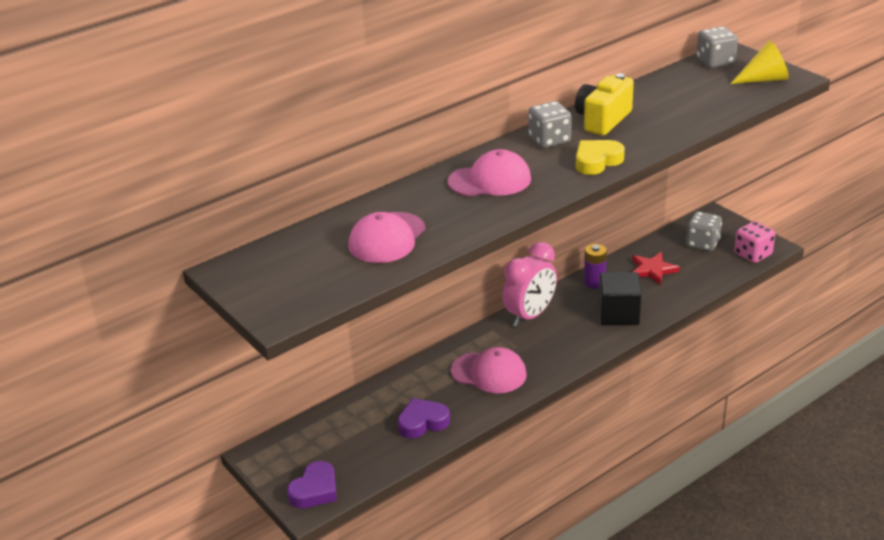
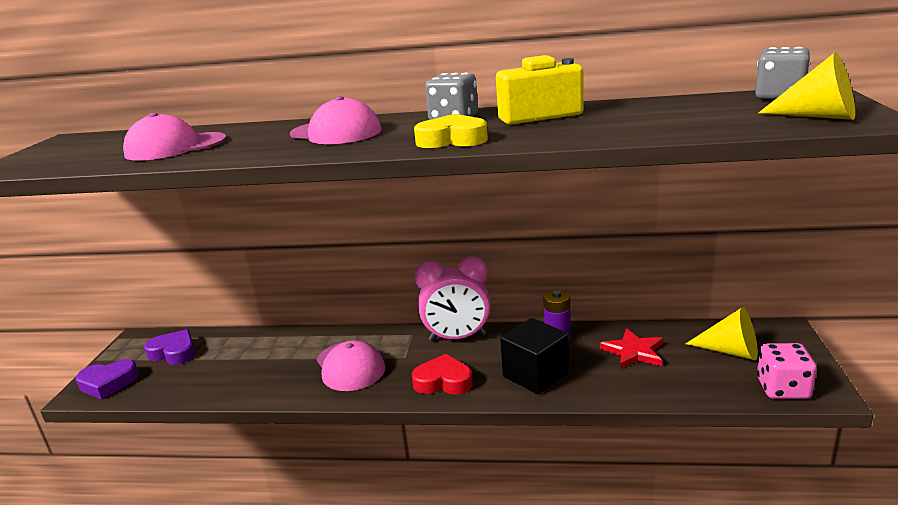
camera: 45 degrees right, 10 degrees down
purple heart [397,398,450,439] -> purple heart moved to [144,329,196,365]
grey dice [686,211,722,251] -> yellow cone [685,307,758,360]
none -> red heart [412,354,473,395]

